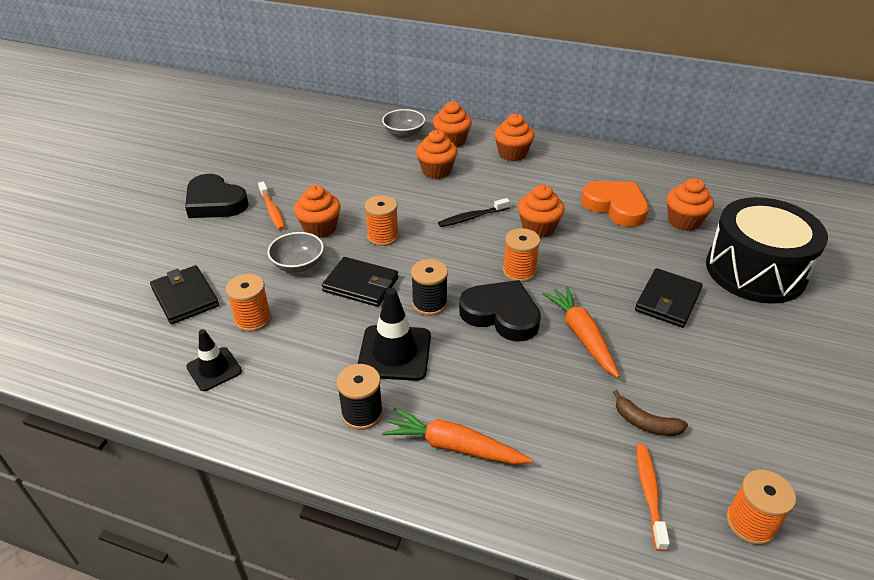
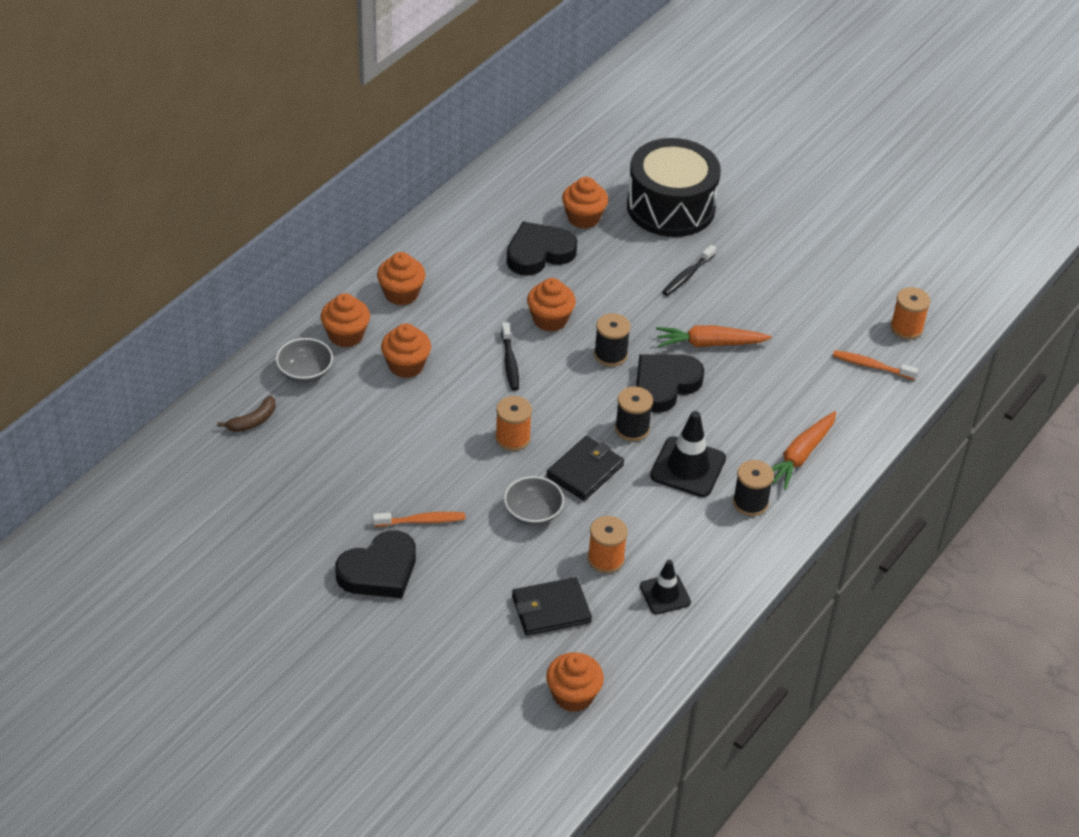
camera: 75 degrees left, 5 degrees up
orange cupcake [294,185,341,238] -> orange cupcake moved to [546,652,604,712]
orange spool [503,228,540,282] -> black spool [594,313,631,366]
orange heart [581,181,649,227] -> black heart [507,222,577,276]
brown banana [613,390,688,436] -> brown banana moved to [217,396,275,432]
black wallet [635,268,703,328] -> black toothbrush [662,245,716,296]

